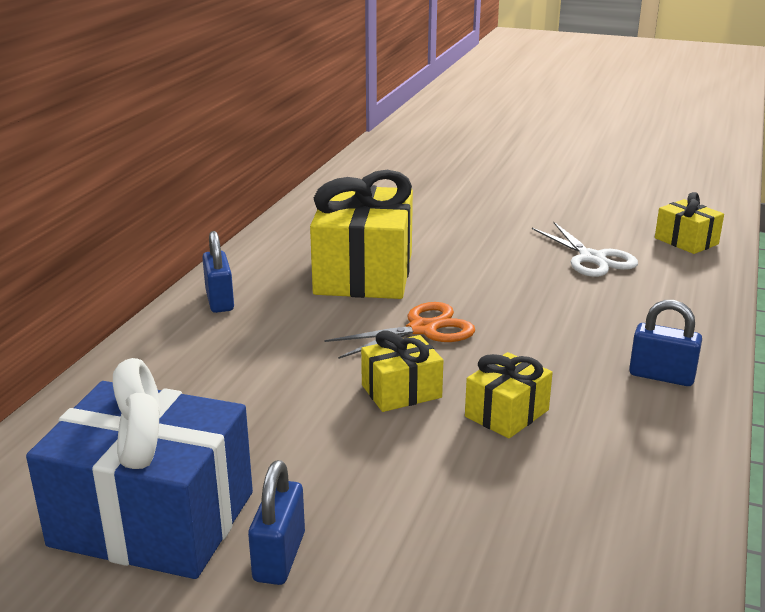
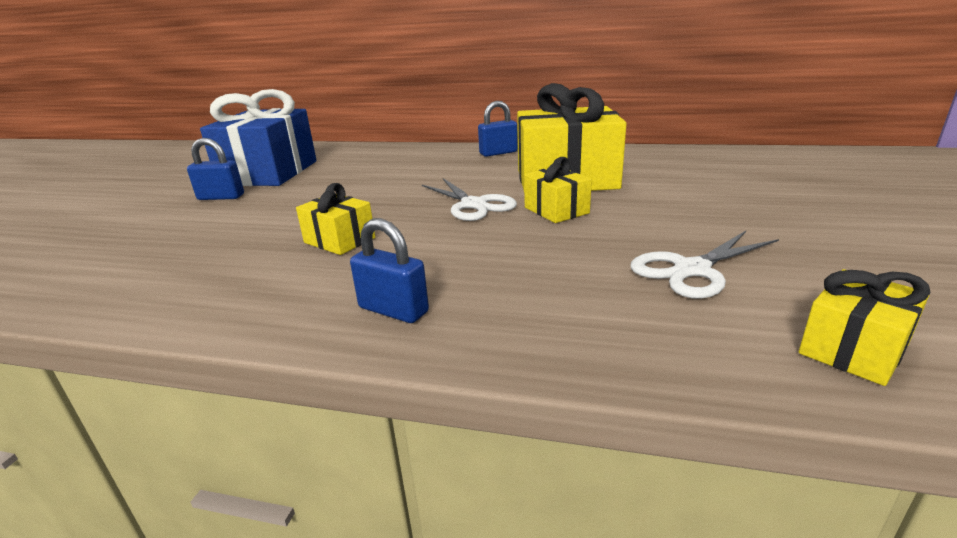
camera: 85 degrees right, 0 degrees up
orange scissors [324,302,475,359] -> white scissors [422,178,517,221]
yellow gift [361,330,443,412] -> yellow gift moved to [524,157,592,223]
blue padlock [629,300,702,386] -> blue padlock turned 75 degrees counterclockwise [350,218,429,323]

